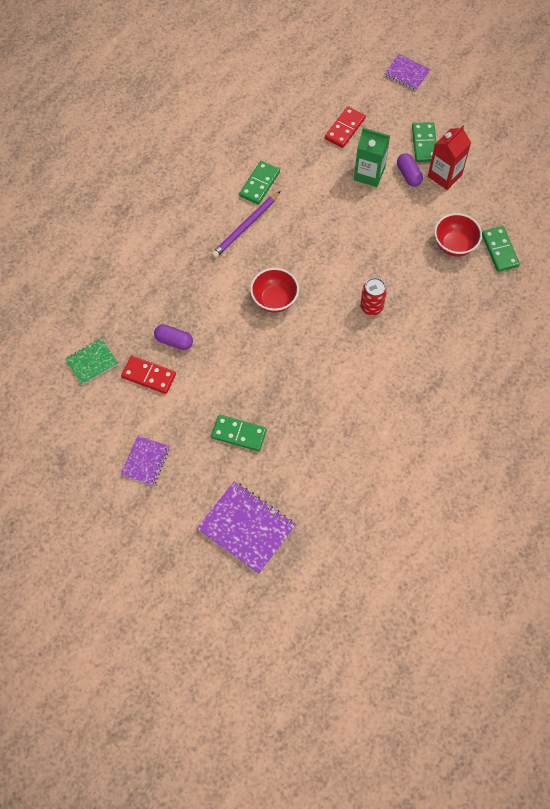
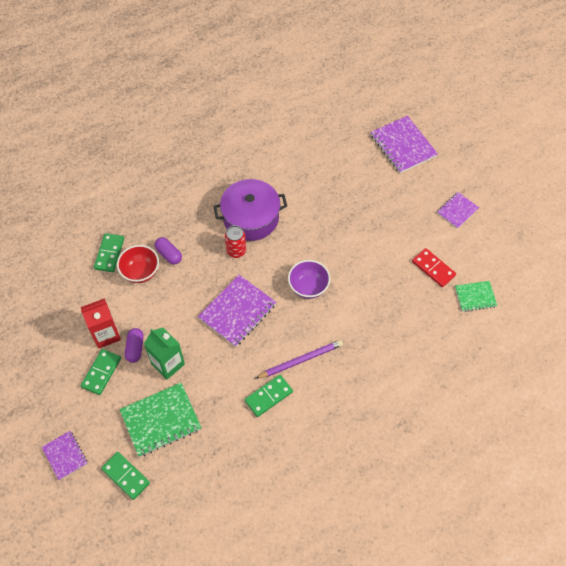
camera: 155 degrees left, 5 degrees down
purple capsule [154,324,193,350] -> purple capsule moved to [154,237,182,265]
green domino [211,415,267,451] -> green domino moved to [101,452,150,500]
red bowl [250,268,299,313] -> purple bowl [288,260,330,299]
red domino [325,106,366,148] -> green notebook [120,383,202,457]
none -> purple notebook [198,275,276,347]
none -> purple pot [213,179,287,241]

